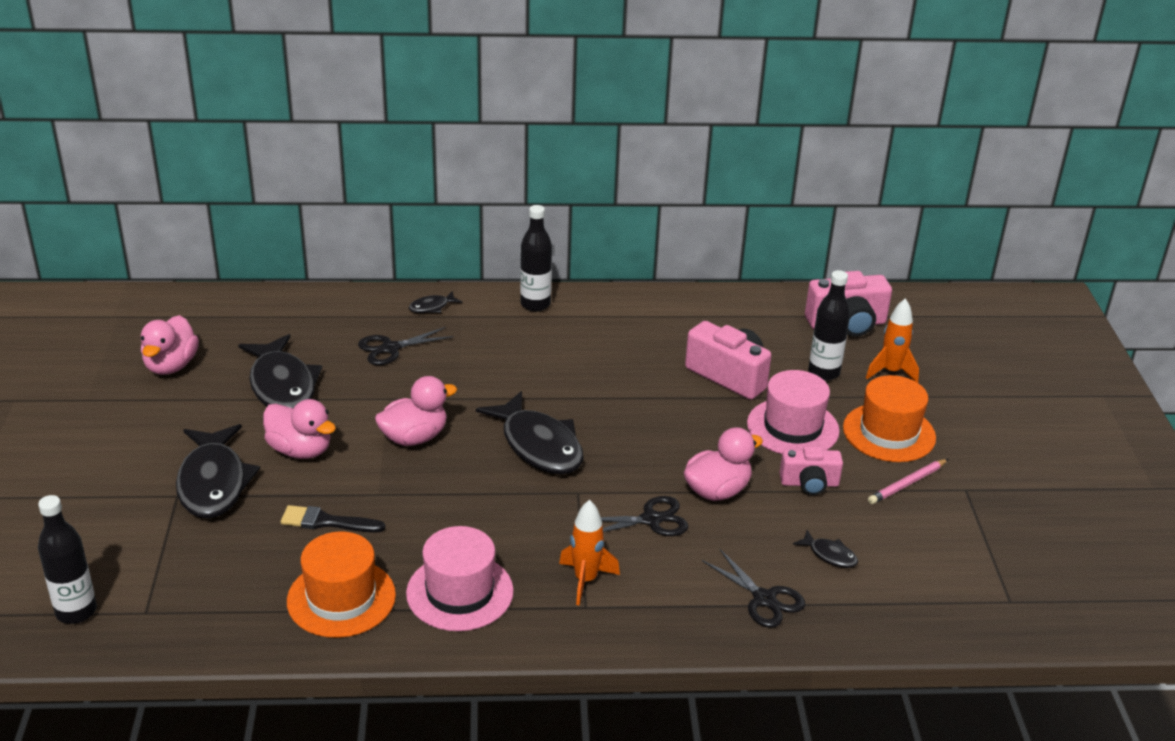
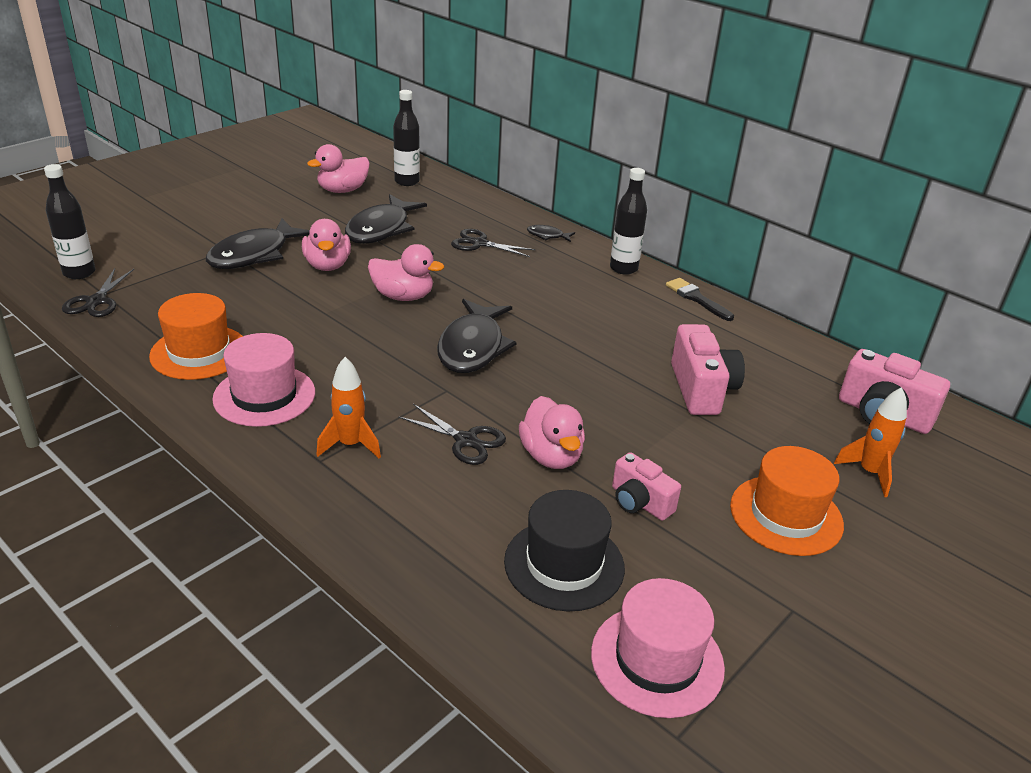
camera: 45 degrees right, 0 degrees up
black brush [281,505,385,533] -> black brush moved to [666,278,734,321]
pink duck [684,427,763,501] -> pink duck turned 60 degrees clockwise [519,396,585,469]
black scissors [702,548,805,628] -> black scissors moved to [62,269,134,317]
pink hat [747,370,840,454] -> pink hat moved to [591,578,725,718]
black fish [793,530,858,568] -> black hat [504,490,625,611]
black bottle [808,270,850,381] -> black bottle moved to [393,90,420,186]
pink pencil [868,459,948,504] -> none

